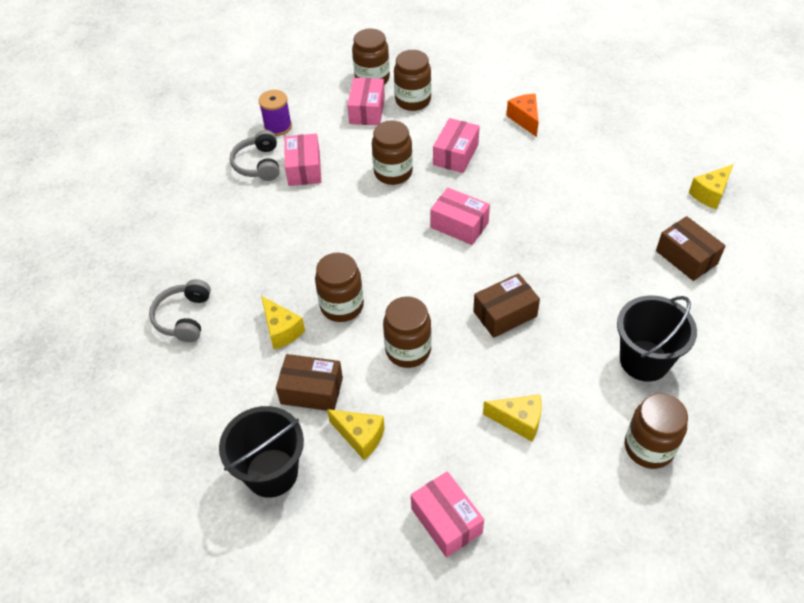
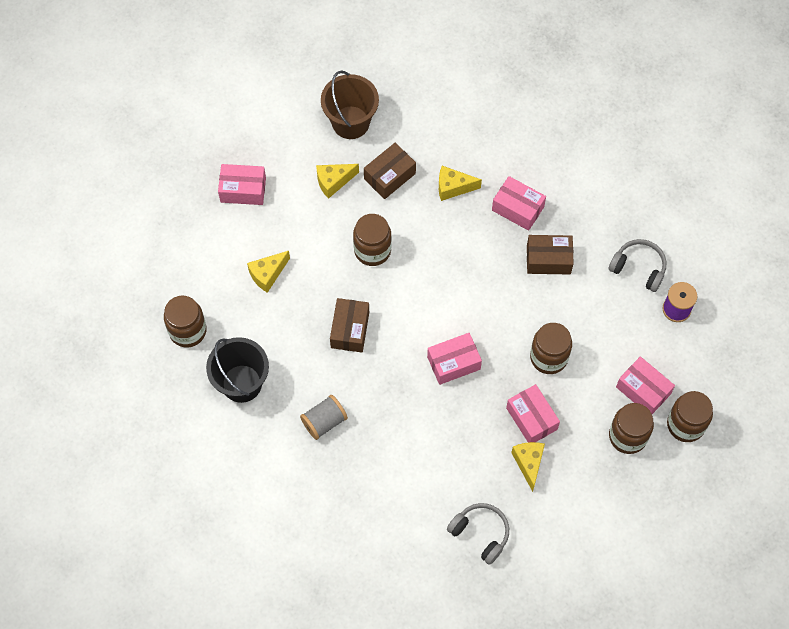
camera: 125 degrees right, 15 degrees up
grey headphones [149,279,211,342] -> grey headphones moved to [447,503,509,565]
black bucket [219,406,304,498] -> brown bucket [321,70,379,139]
pink box [284,134,321,186] -> pink box moved to [492,176,546,231]
brown jar [315,253,364,322] -> none
orange cheese [506,94,539,137] -> none
brown box [656,216,726,281] -> brown box moved to [527,235,574,274]
yellow cheese [689,164,733,210] -> yellow cheese moved to [511,442,545,492]
none -> grey spool [300,395,348,440]

